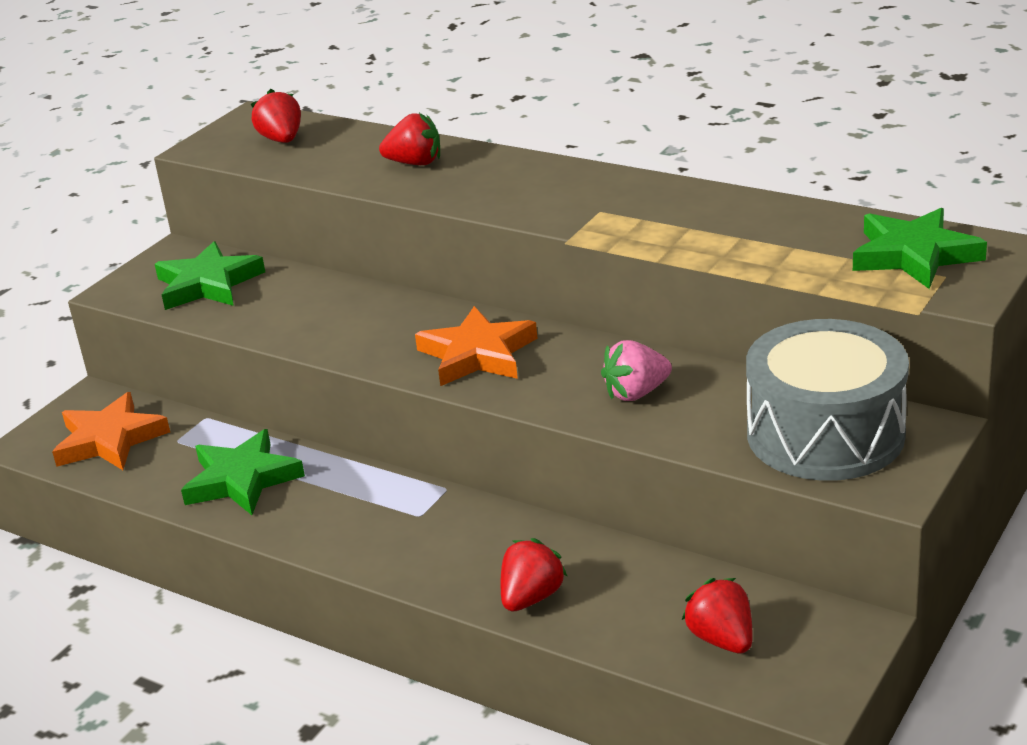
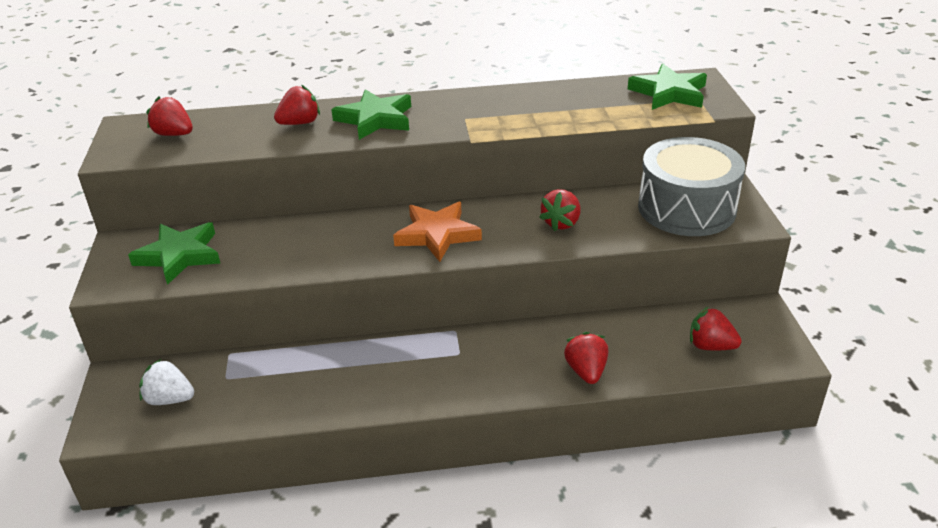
camera: 40 degrees left, 5 degrees up
orange star [52,392,170,470] -> white strawberry [139,359,194,405]
green star [181,429,305,515] -> green star moved to [331,89,411,140]
pink strawberry [601,340,672,401] -> red strawberry [539,189,580,231]

